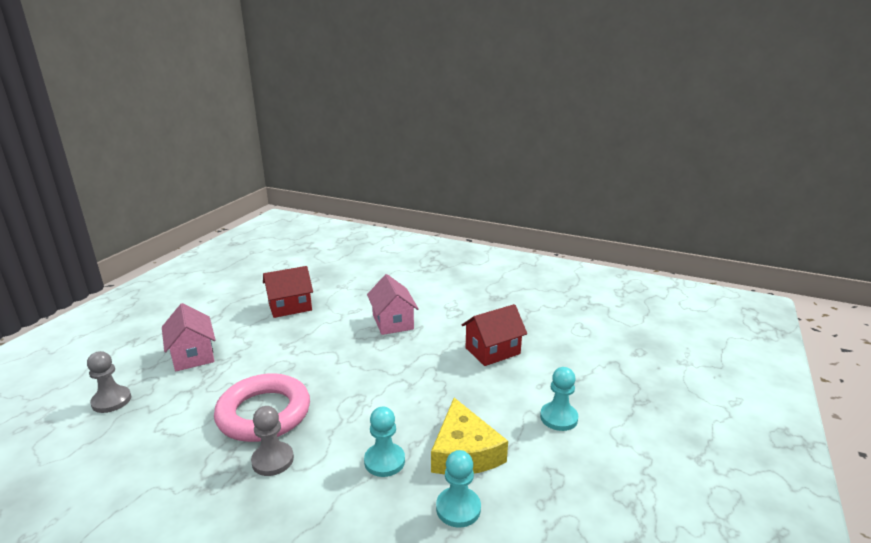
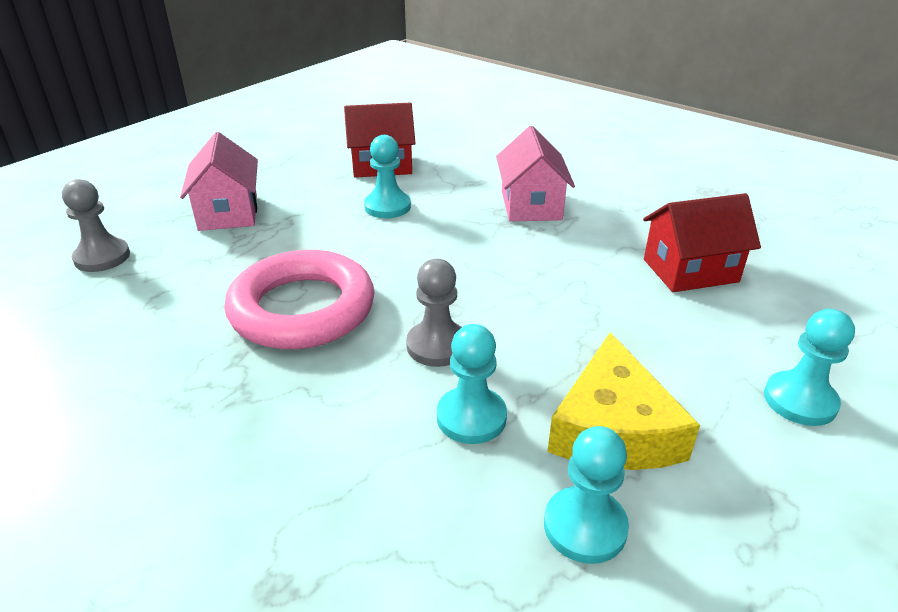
camera: 15 degrees right, 10 degrees up
grey pawn [251,406,294,476] -> grey pawn moved to [406,259,462,367]
none -> turquoise pawn [364,135,411,218]

